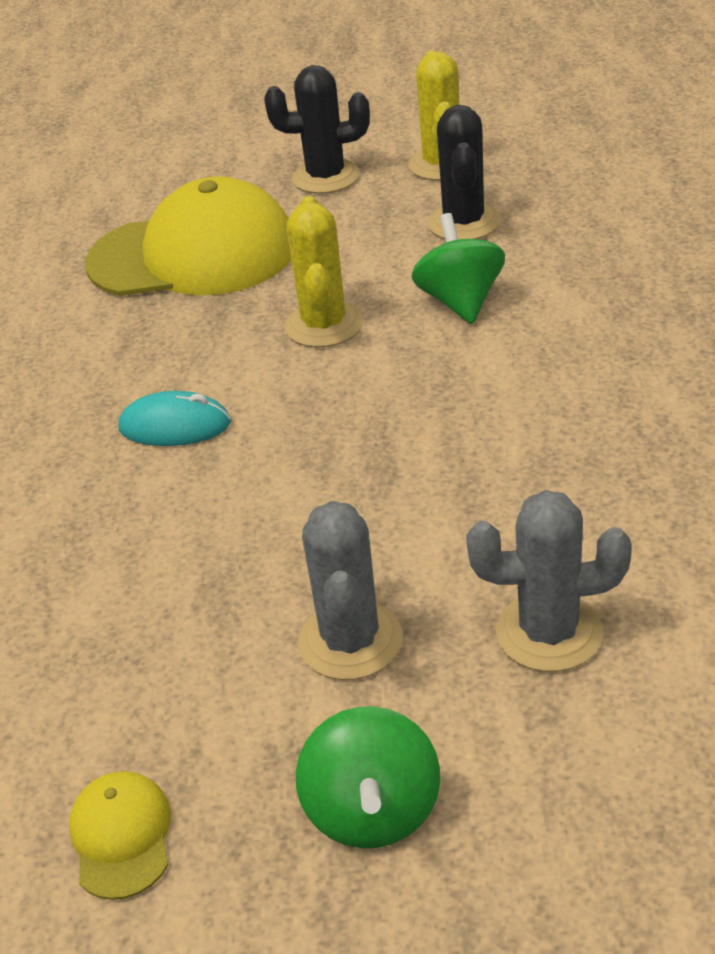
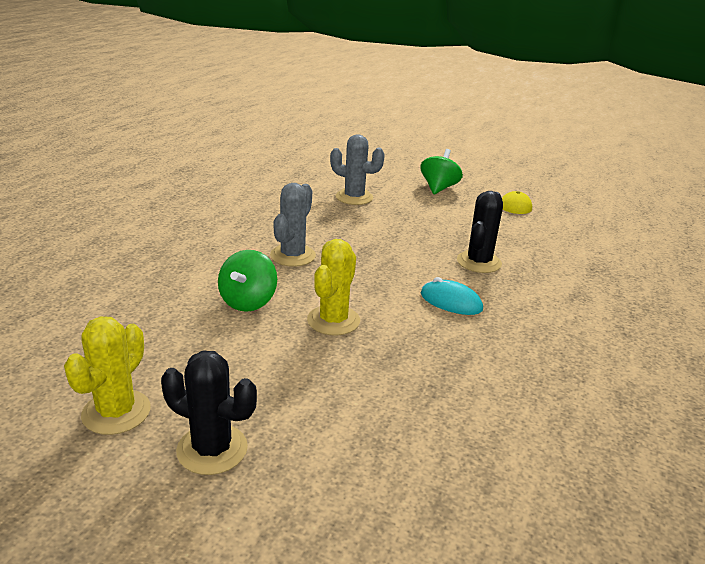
camera: 160 degrees left, 10 degrees down
yellow cap [85,176,291,296] -> none
grey cactus [298,501,403,680] -> grey cactus moved to [270,183,316,267]
black cactus [427,105,501,239] -> black cactus moved to [457,191,503,273]

